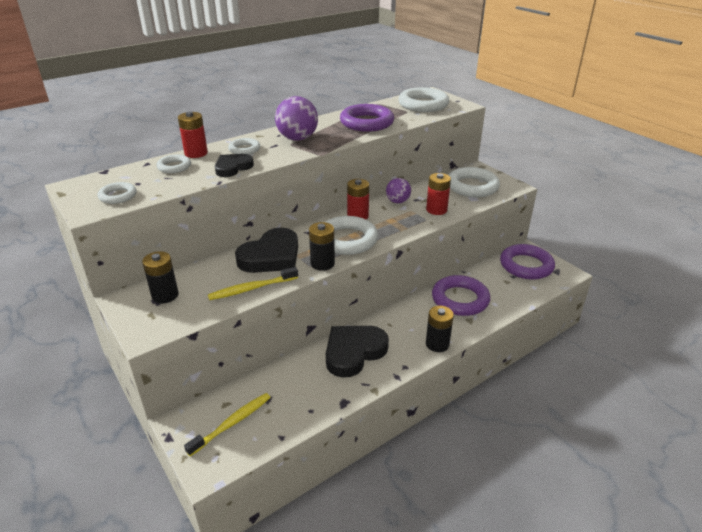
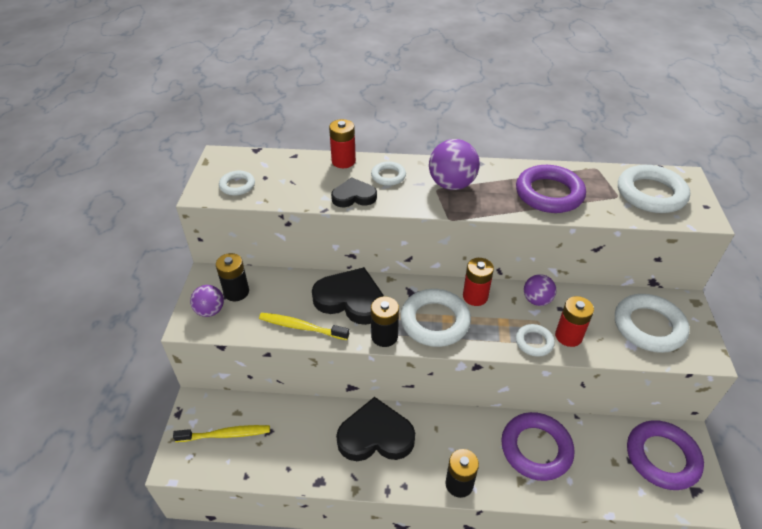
camera: 40 degrees right, 10 degrees up
white ring [156,154,191,173] -> white ring moved to [516,324,555,357]
black heart [235,228,298,273] -> black heart turned 150 degrees counterclockwise [312,267,384,325]
none -> purple ball [190,285,224,317]

